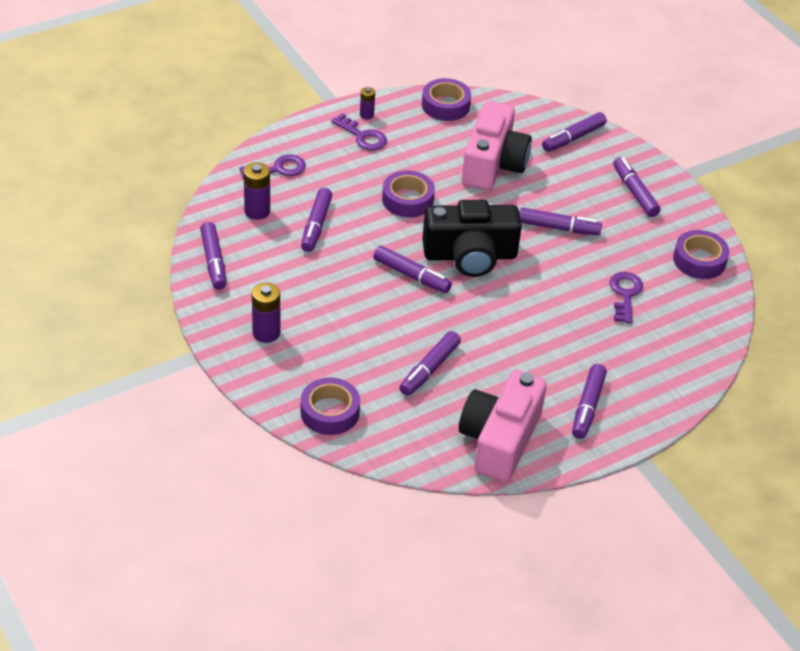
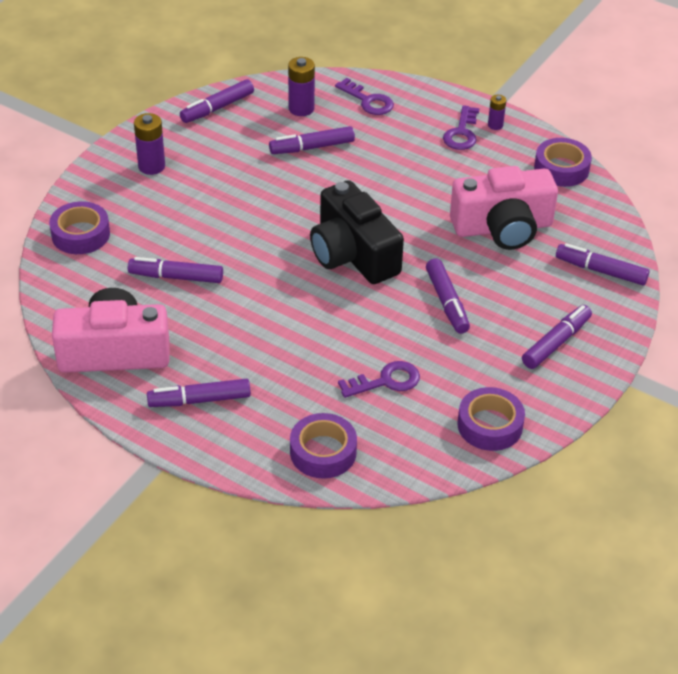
camera: 65 degrees right, 0 degrees up
purple marker [373,246,452,293] -> none
purple tape [382,170,435,217] -> purple tape moved to [290,413,357,479]

